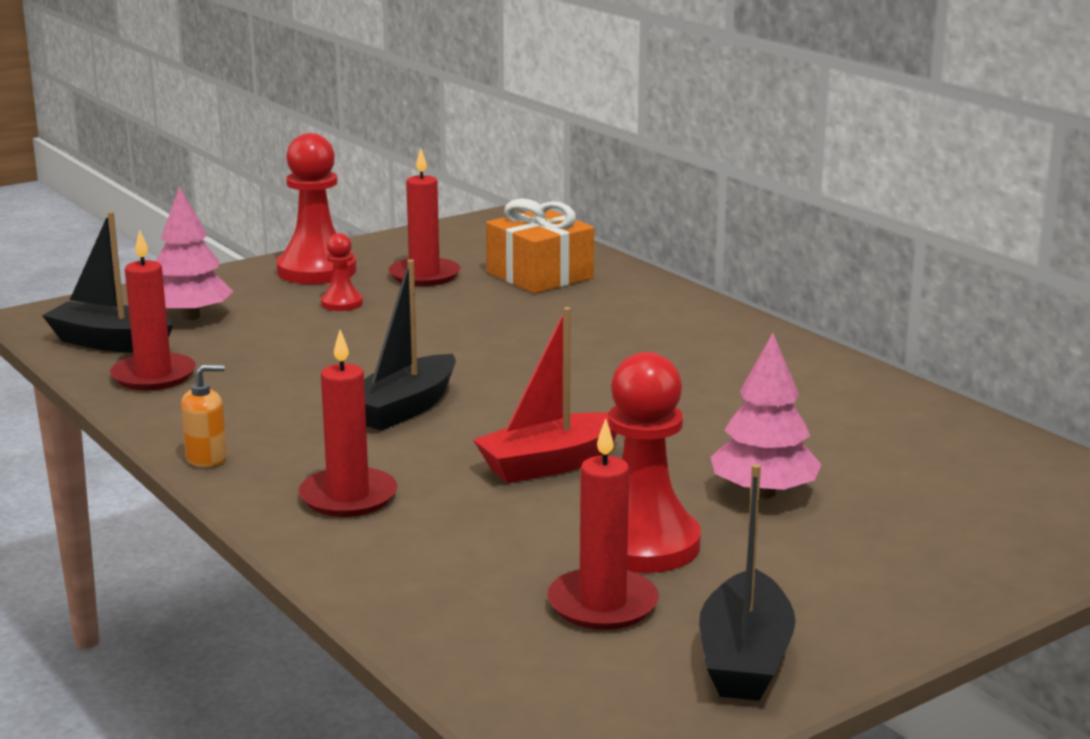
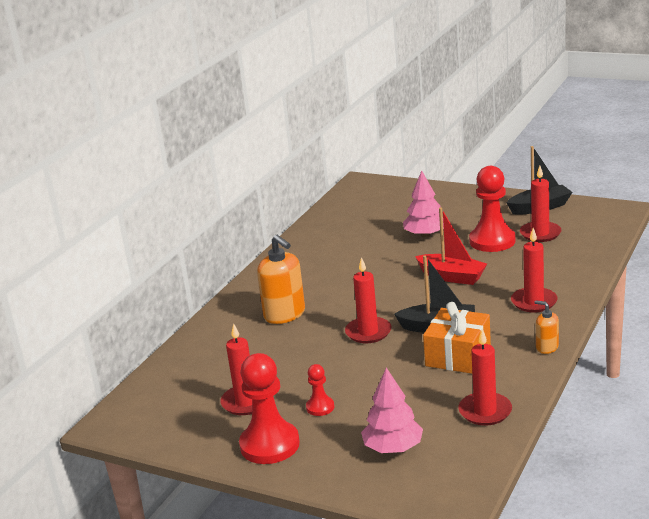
camera: 115 degrees left, 5 degrees up
black boat [42,212,173,352] -> none
orange gift [486,198,594,294] -> orange gift moved to [423,302,491,374]
none -> orange soap dispenser [257,235,305,324]
none -> red candle [345,257,391,343]

